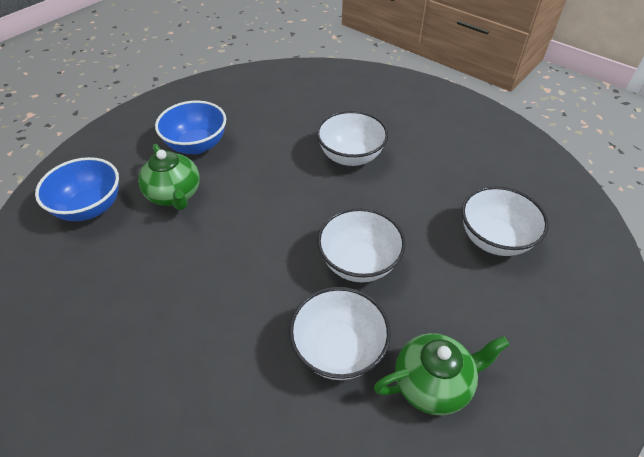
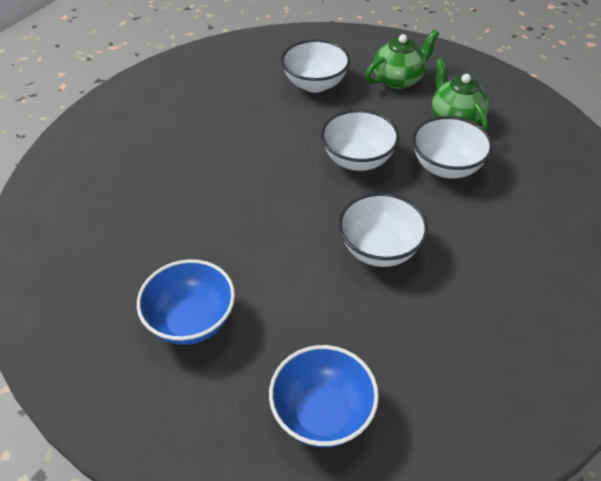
camera: 95 degrees left, 0 degrees up
green teapot [138,144,200,210] -> green teapot moved to [365,30,439,89]
white bowl [316,111,388,166] -> white bowl moved to [338,193,428,267]

